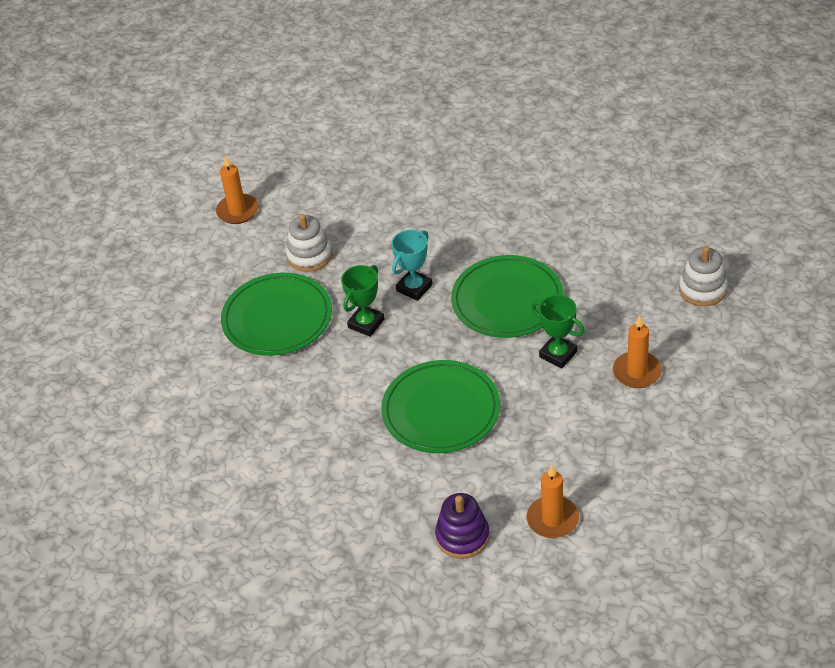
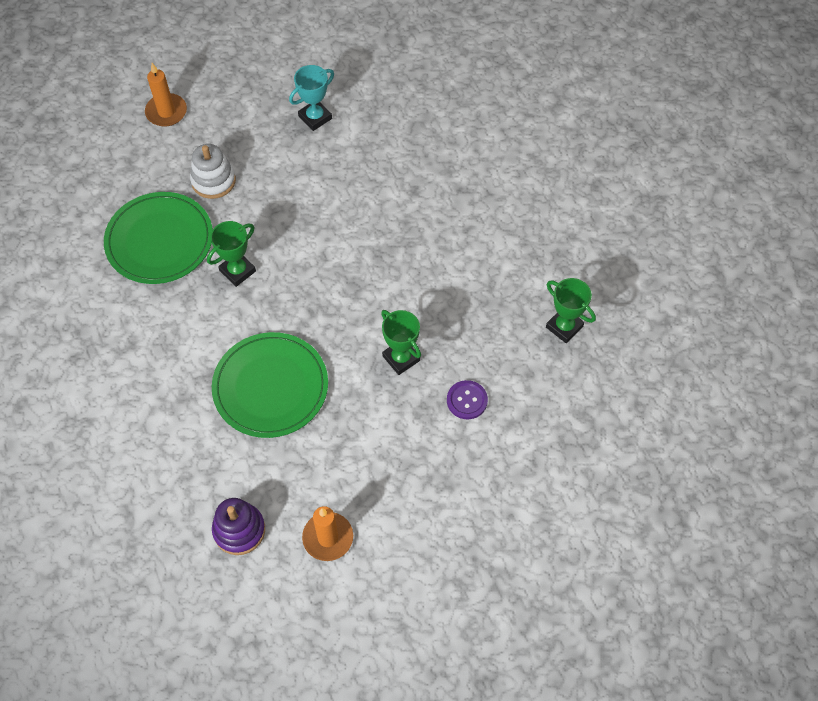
camera: 10 degrees right, 15 degrees up
turquoise trophy [391,230,433,301] -> turquoise trophy moved to [289,65,334,131]
green plate [451,255,564,338] -> none
orange candle [613,315,662,388] -> purple button [447,380,488,419]
white stacking toy [679,246,728,306] -> green trophy [546,278,596,343]

